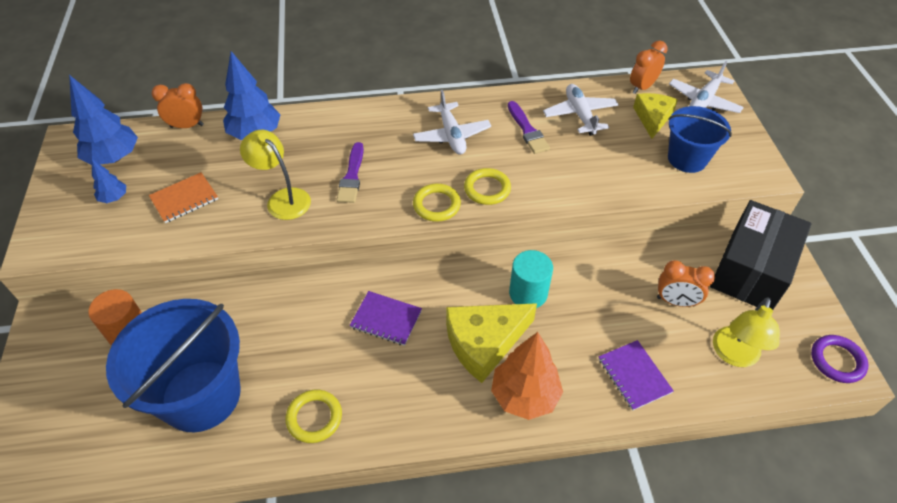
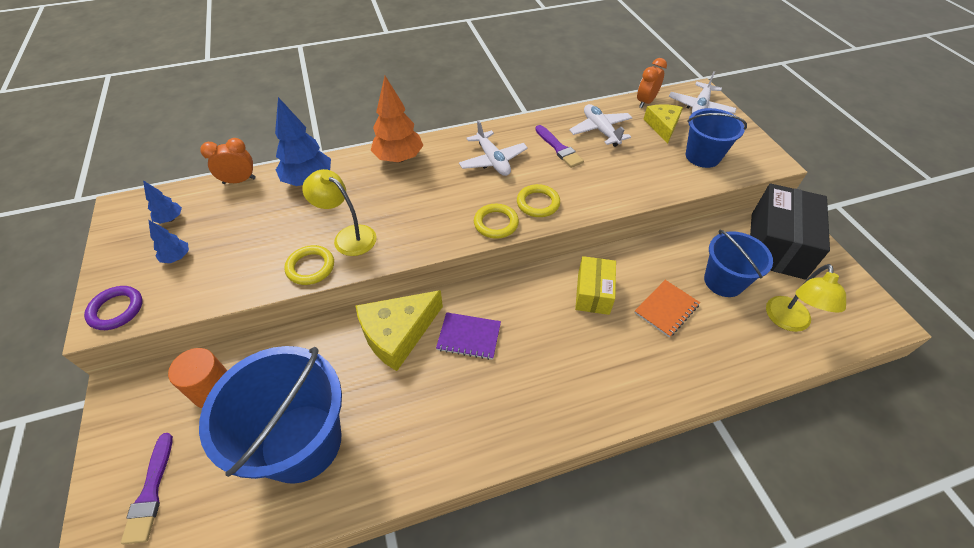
camera: 10 degrees left, 0 degrees up
blue tree [69,75,138,165] -> blue tree [143,180,182,224], size x0.51
orange notebook [149,172,218,223] -> orange notebook moved to [634,280,700,337]
yellow ring [285,390,342,443] -> yellow ring moved to [284,245,334,285]
purple brush [336,142,364,203] -> purple brush moved to [121,433,173,544]
yellow cheese [446,303,537,383] -> yellow cheese moved to [356,290,443,371]
orange tree [491,332,563,420] -> orange tree moved to [371,76,424,163]
turquoise cylinder [509,250,553,308] -> yellow box [575,256,616,315]
purple notebook [599,340,673,411] -> none
orange clock [657,260,715,307] -> blue bucket [704,230,773,297]
purple ring [811,335,869,383] -> purple ring moved to [84,286,143,330]

